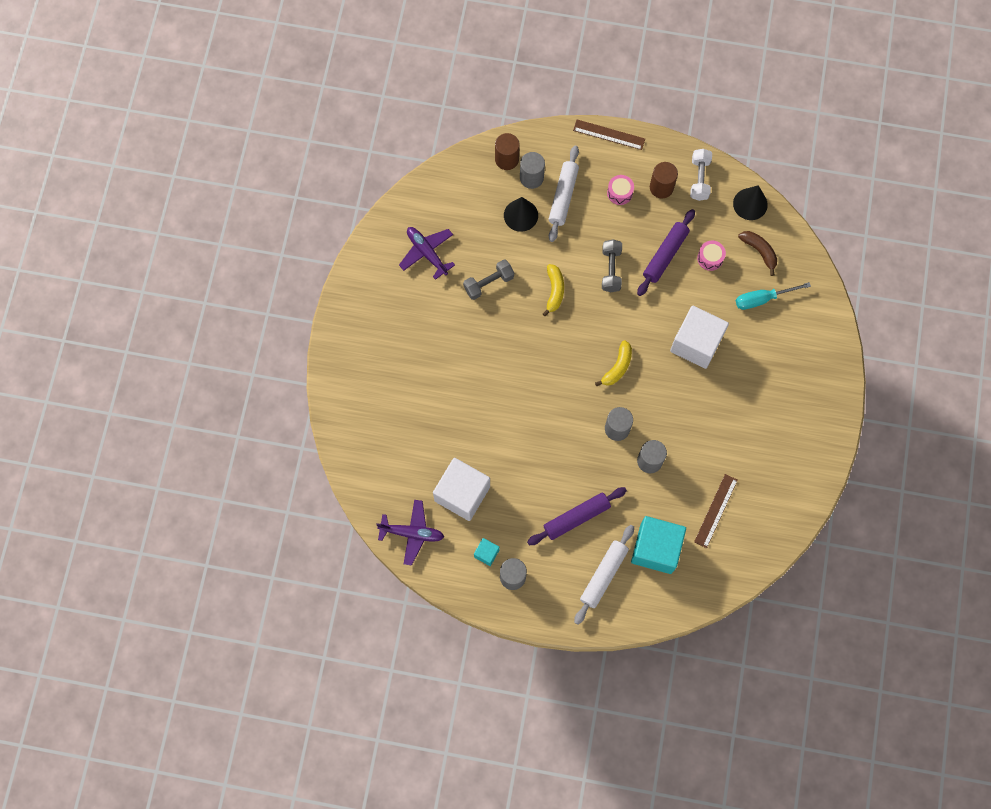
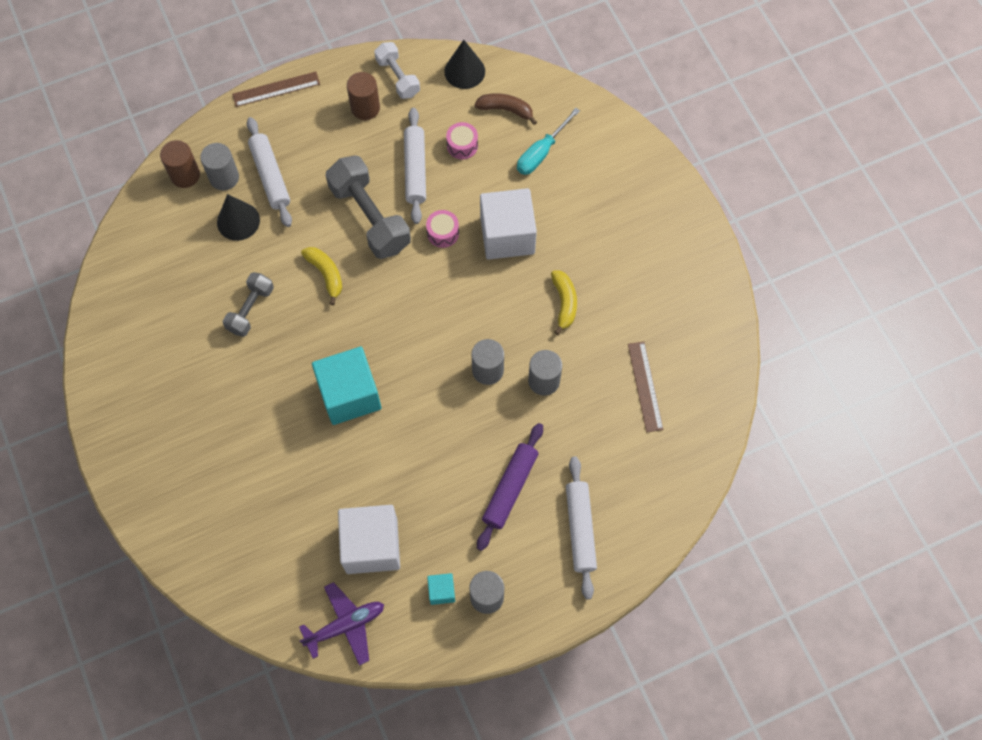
camera: 35 degrees left, 5 degrees down
purple plane [399,227,455,280] -> none
yellow banana [595,340,632,386] -> yellow banana moved to [551,270,577,335]
grey dumbbell [602,240,622,292] -> grey dumbbell [326,155,411,259], size x1.71
pink drum [607,175,634,205] -> pink drum moved to [426,210,459,248]
turquoise cube [631,516,686,574] -> turquoise cube moved to [312,347,381,425]
purple rolling pin [637,209,695,296] -> white rolling pin [404,108,426,224]

